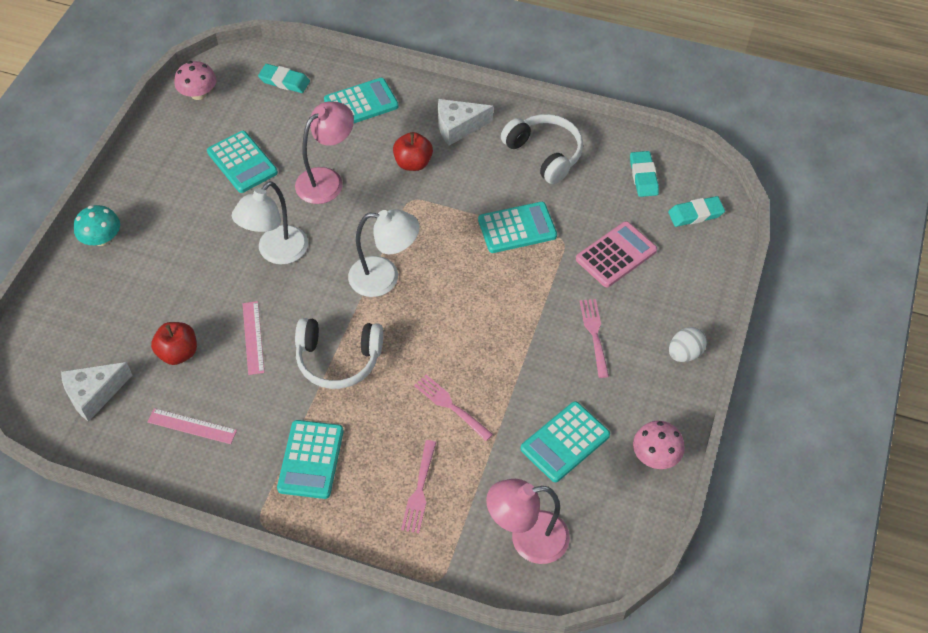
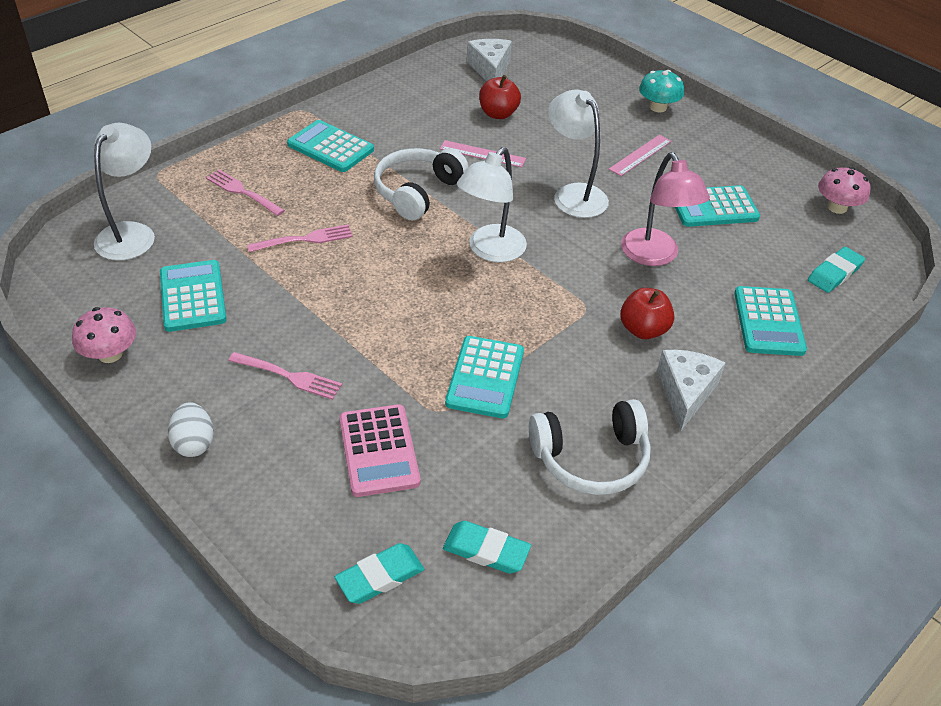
camera: 115 degrees right, 10 degrees down
pink ruler [147,408,237,444] -> pink ruler moved to [609,135,672,176]
pink lamp [486,479,570,564] -> white lamp [94,123,155,261]
turquoise eraser [668,196,725,227] -> turquoise eraser turned 45 degrees clockwise [335,543,424,604]

